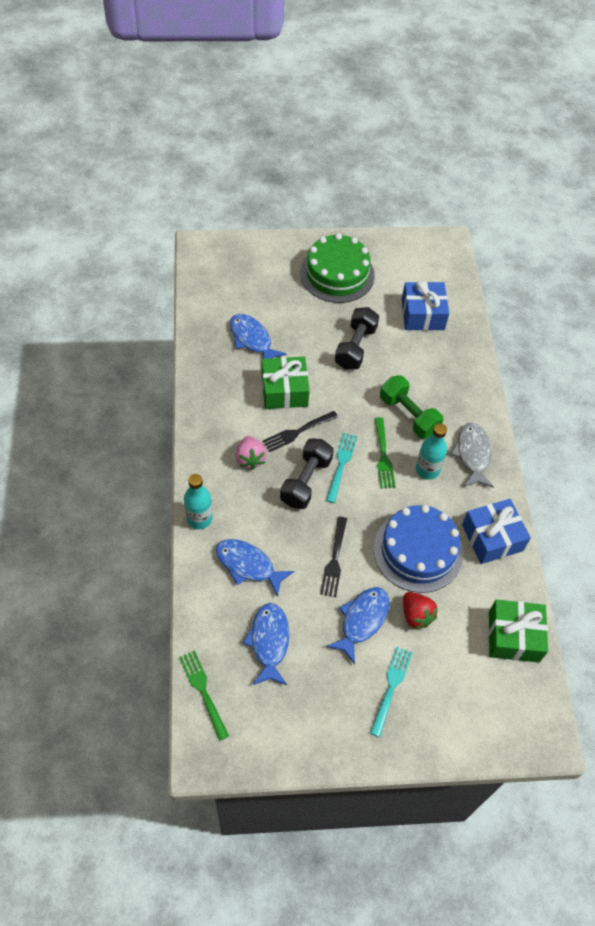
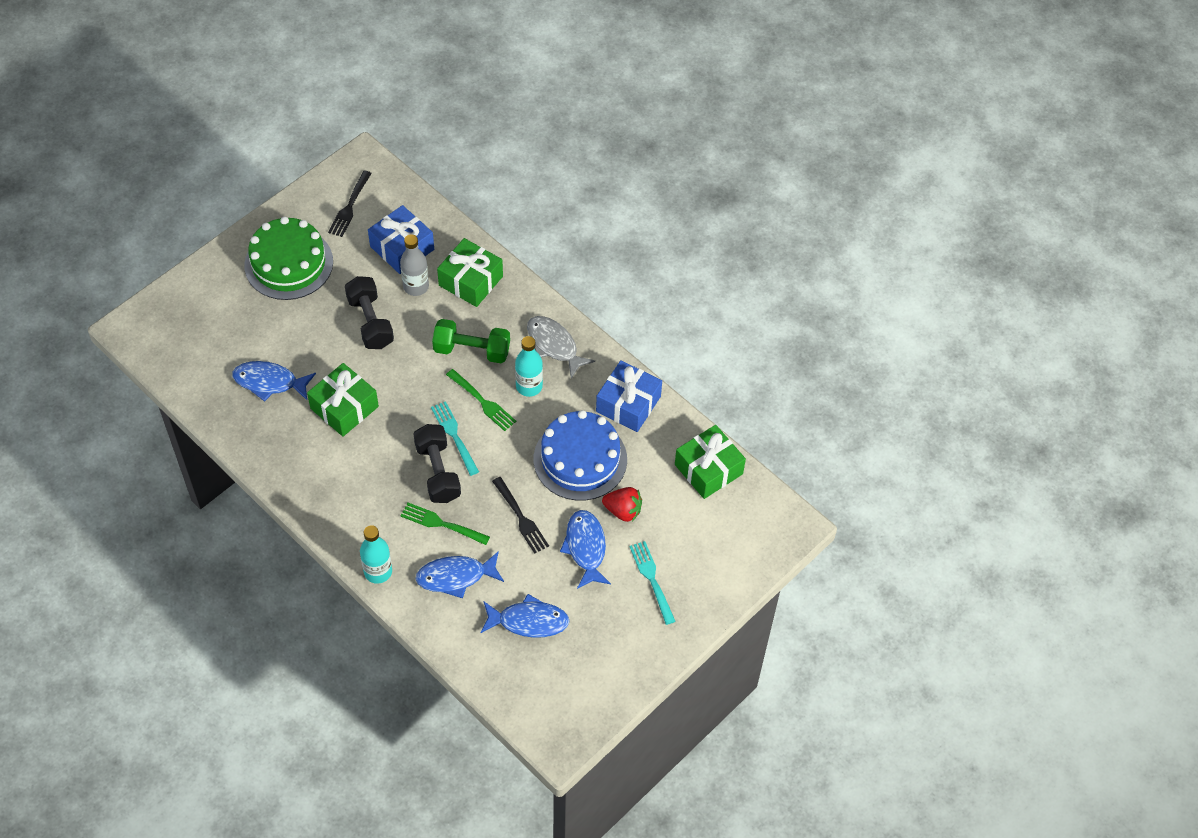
camera: 40 degrees left, 0 degrees up
green fork [179,650,229,741] -> green fork moved to [401,503,490,545]
pink strawberry [236,436,267,470] -> none
blue fish [243,603,289,685] -> blue fish turned 135 degrees clockwise [480,594,570,638]
black fork [263,411,338,452] -> black fork moved to [328,170,372,237]
none -> grey bottle [400,234,429,296]
none -> green gift [437,238,503,307]

